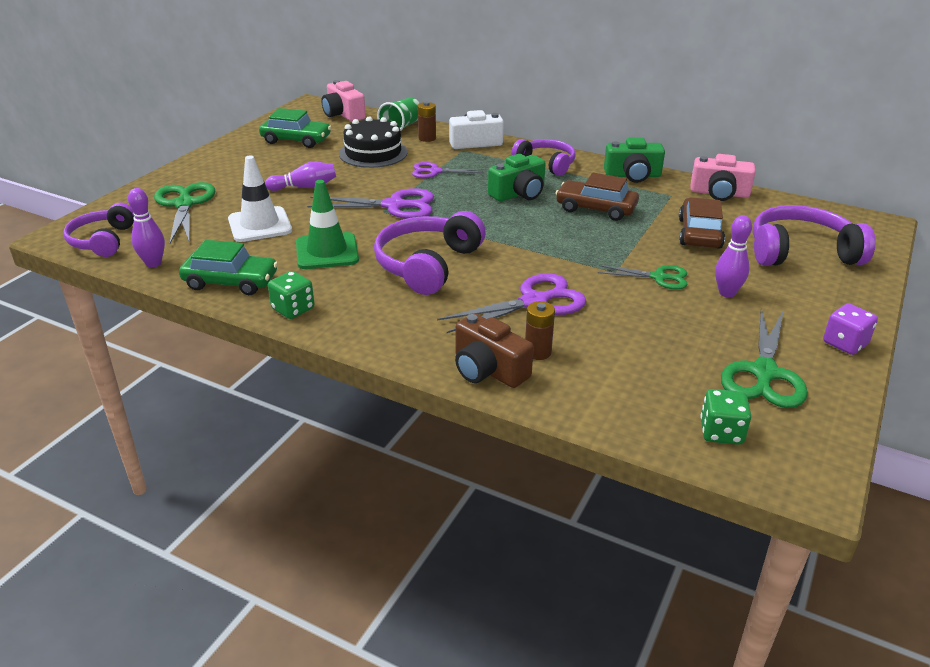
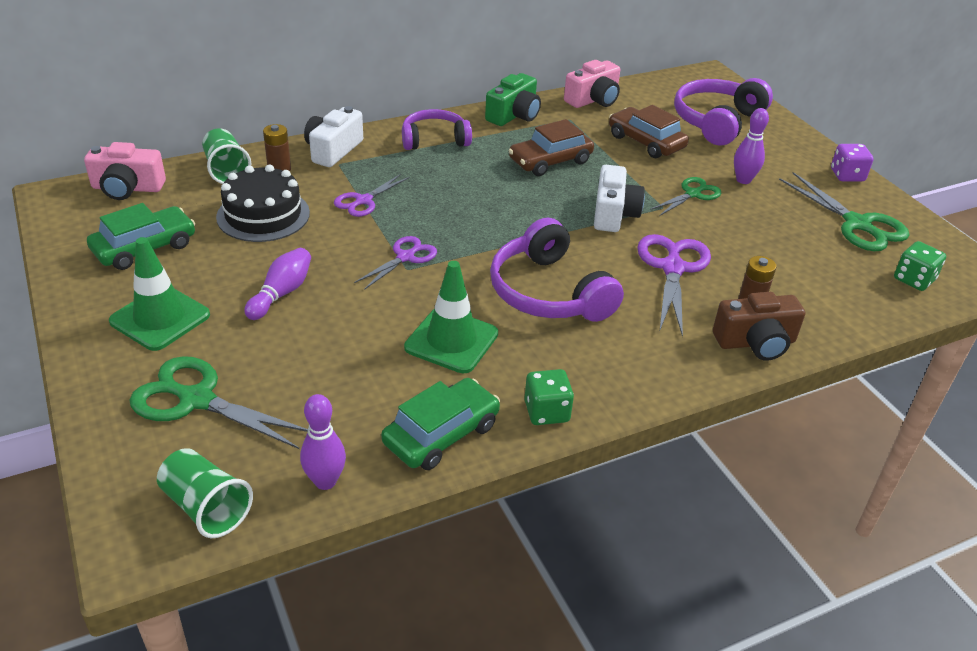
camera: 55 degrees left, 5 degrees up
purple headphones [63,203,134,257] -> green cup [157,448,253,538]
white traffic cone [228,156,292,242] -> none
purple scissors [307,188,434,219] -> purple scissors [354,236,437,290], size x0.62
green camera [488,154,546,202] -> none
none -> green traffic cone [109,237,210,351]
none -> white camera [594,165,645,232]

